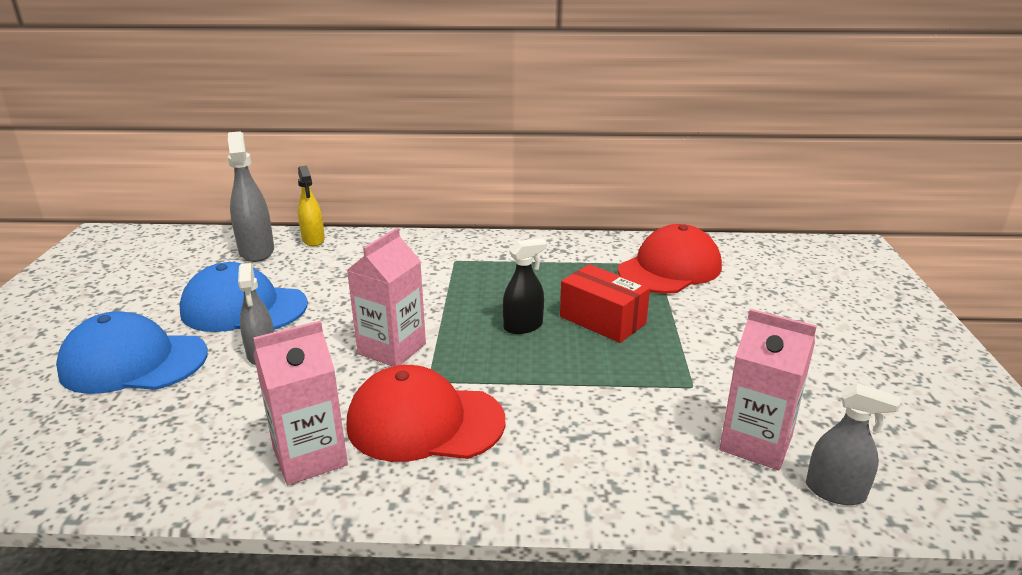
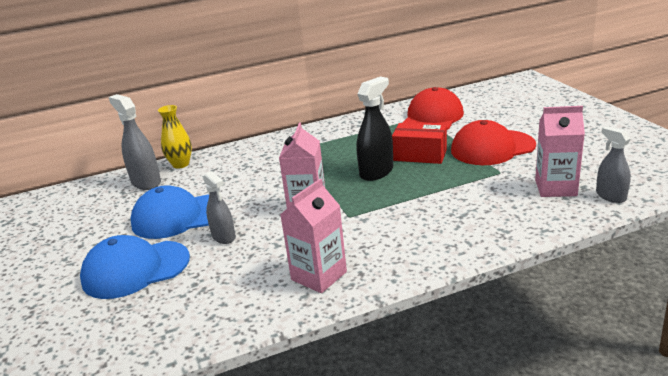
camera: 20 degrees left, 0 degrees up
yellow spray bottle [298,166,325,246] -> yellow vase [158,105,192,169]
red cap [346,365,505,462] -> red cap moved to [451,120,536,165]
black spray bottle [503,238,547,334] -> black spray bottle [356,76,393,181], size x1.51
grey spray bottle [806,383,900,505] -> grey spray bottle turned 120 degrees counterclockwise [596,126,631,203]

